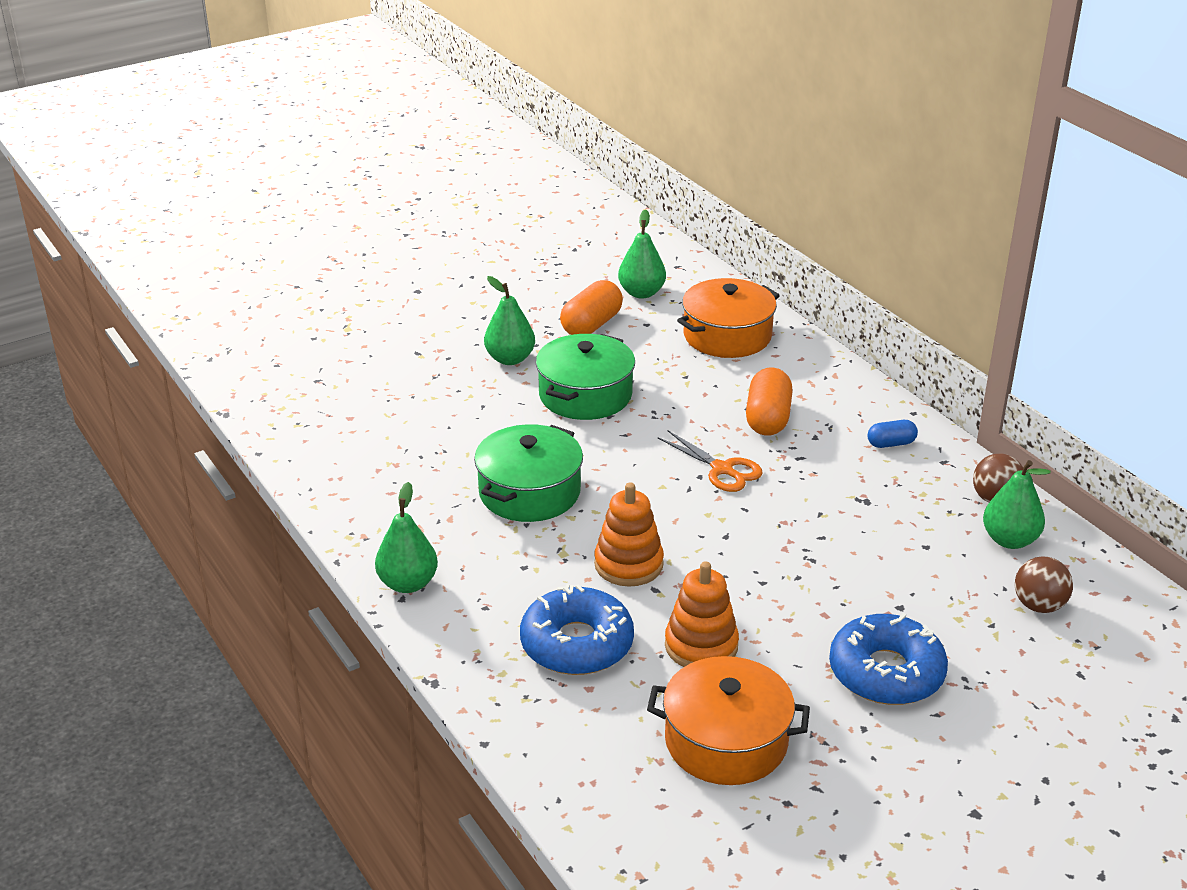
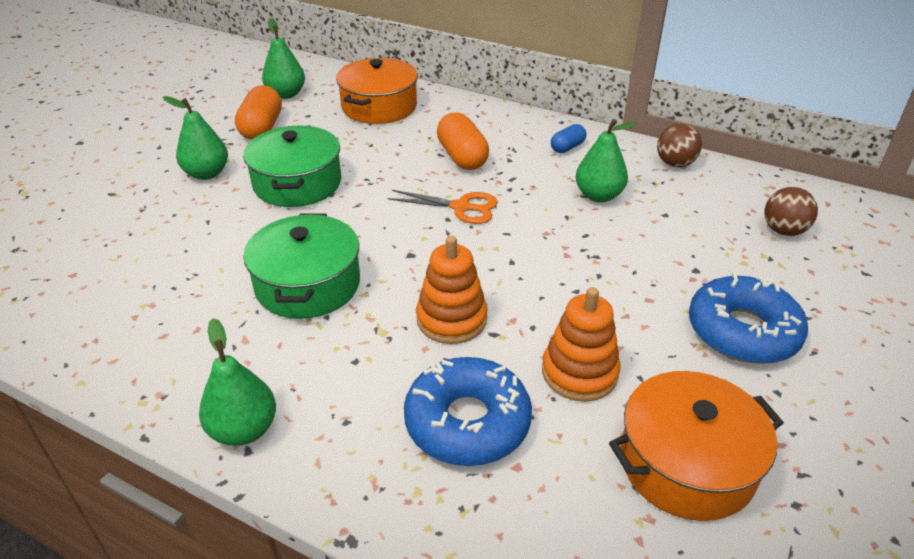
camera: 30 degrees left, 5 degrees up
green pear [983,460,1051,549] -> green pear moved to [576,119,637,202]

